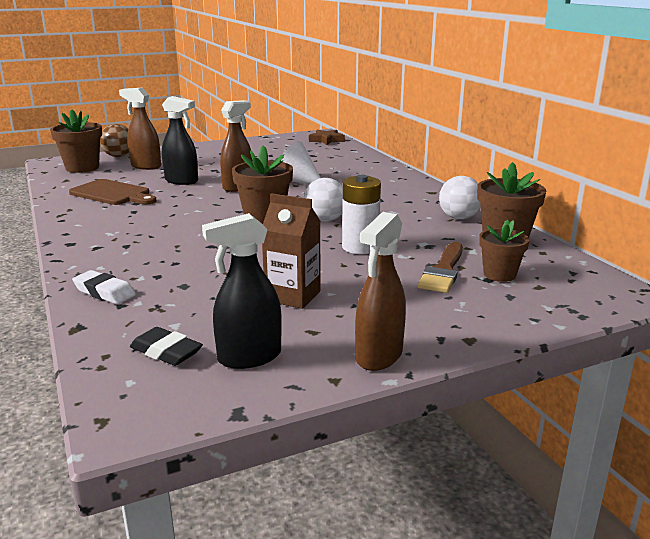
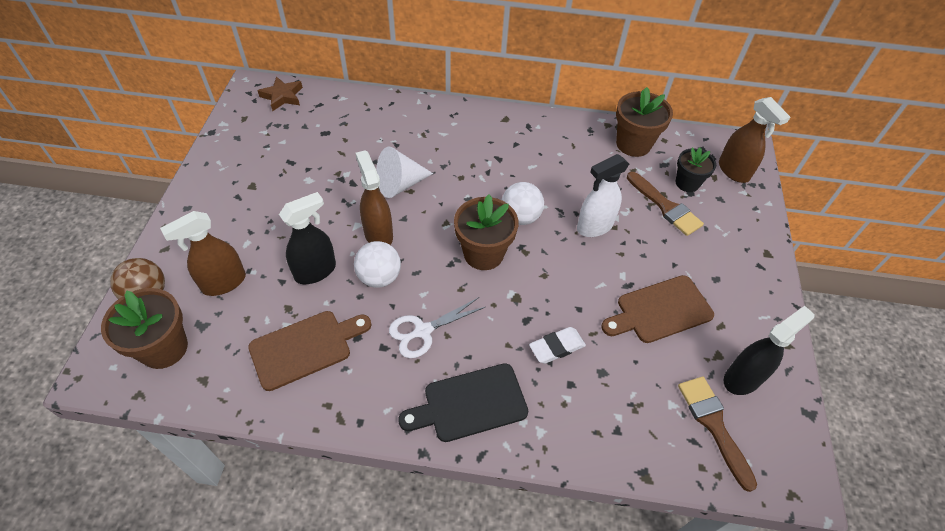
camera: 60 degrees left, 30 degrees up
white eraser [72,270,136,304] -> white eraser moved to [529,327,586,364]
black eraser [130,327,203,366] -> brown brush [678,376,757,492]
black spray bottle [202,213,282,369] -> black spray bottle turned 135 degrees counterclockwise [724,306,815,395]
brown carton [262,193,320,309] -> brown cutting board [601,275,714,343]
white battery [342,175,381,254] -> white spray bottle [577,154,629,237]
brown spray bottle [355,212,406,371] -> brown spray bottle moved to [719,97,790,183]
white ball [439,176,481,219] -> white ball moved to [354,241,401,288]
brown flower pot [479,220,530,282] -> black flower pot [675,147,716,192]
none -> white scissors [389,297,485,358]
none -> black cutting board [398,363,528,442]

